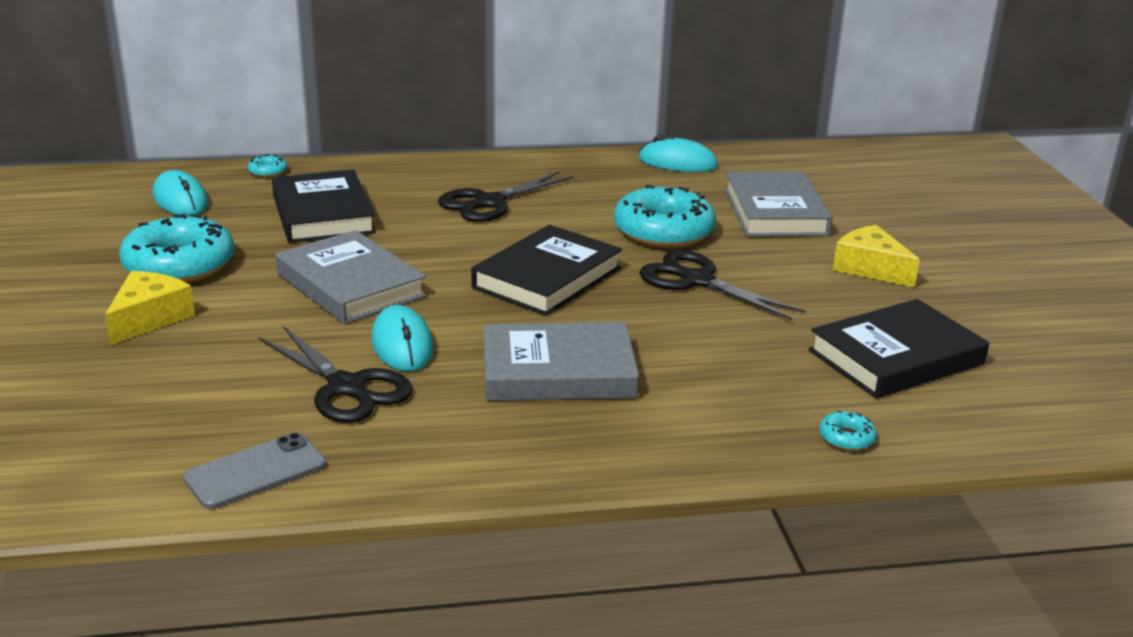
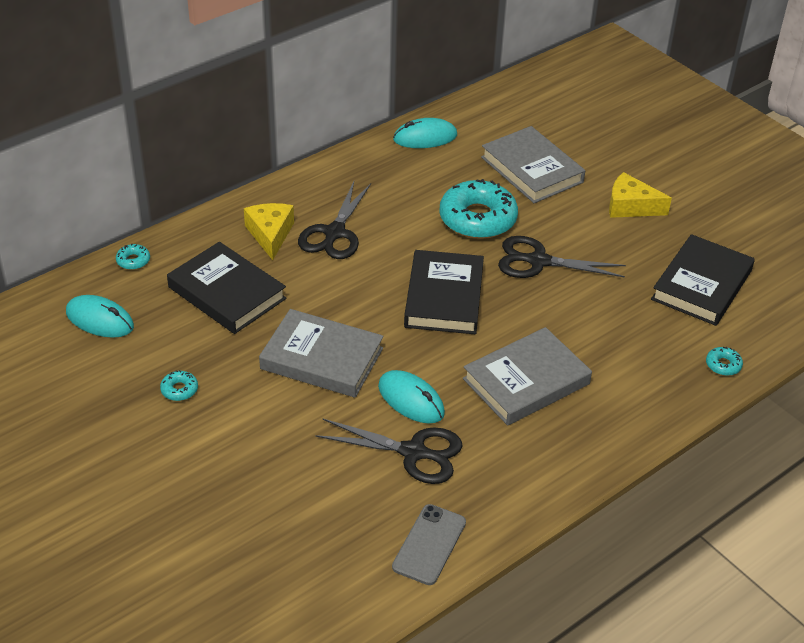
camera: 30 degrees left, 15 degrees up
yellow cheese [105,271,195,345] -> yellow cheese moved to [244,203,294,260]
turquoise donut [119,214,235,283] -> turquoise donut [160,370,198,401], size x0.41

